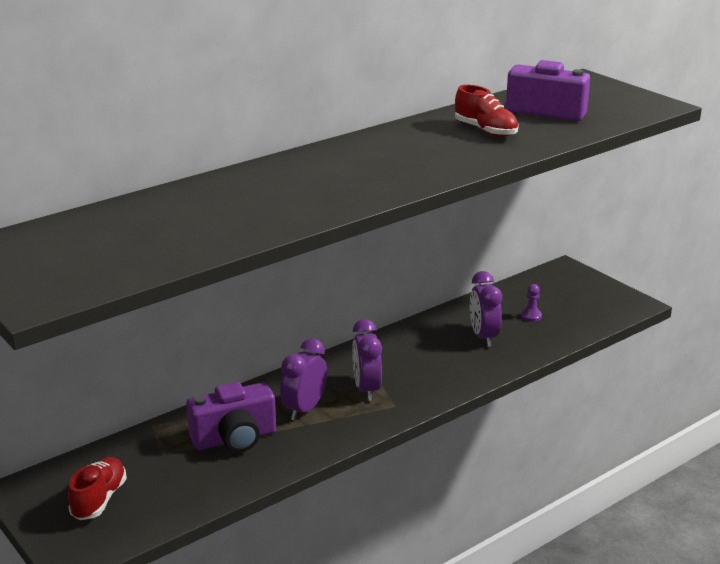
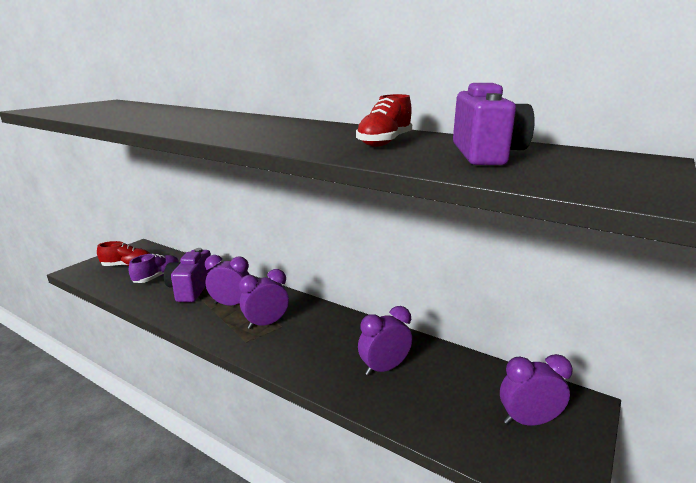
camera: 70 degrees right, 5 degrees down
purple camera [186,382,276,452] -> purple camera turned 45 degrees clockwise [164,248,212,302]
purple pawn [521,284,542,322] -> none
none -> purple shoe [129,254,180,283]
none -> purple clock [500,354,573,426]

